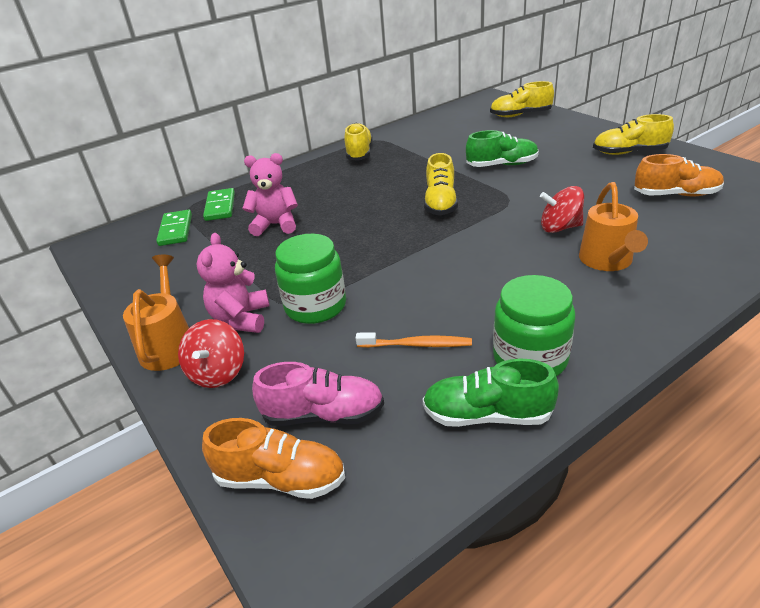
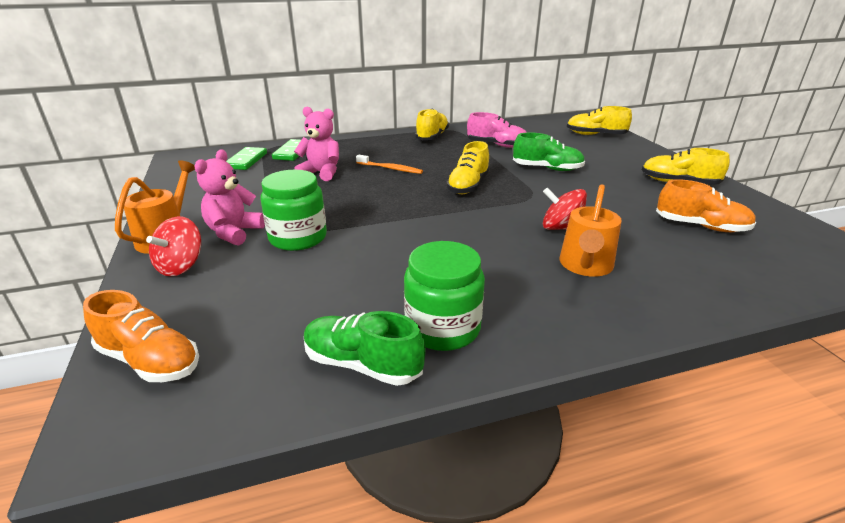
camera: 15 degrees right, 5 degrees down
pink shoe [252,362,384,426] -> pink shoe moved to [467,112,527,148]
orange toothbrush [356,332,472,348] -> orange toothbrush moved to [356,155,423,174]

